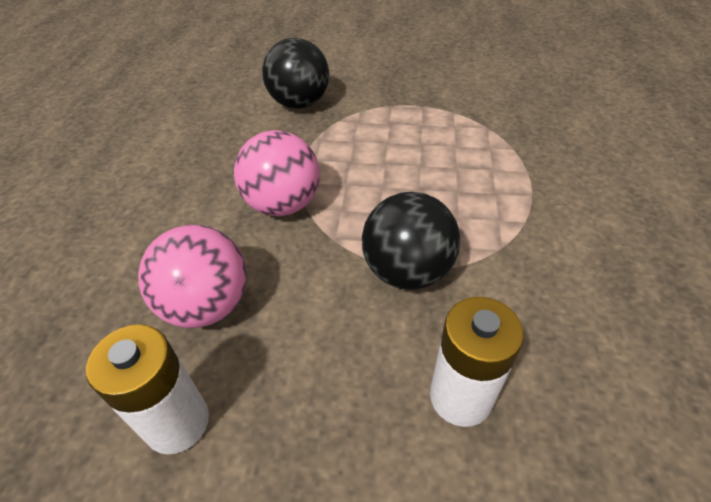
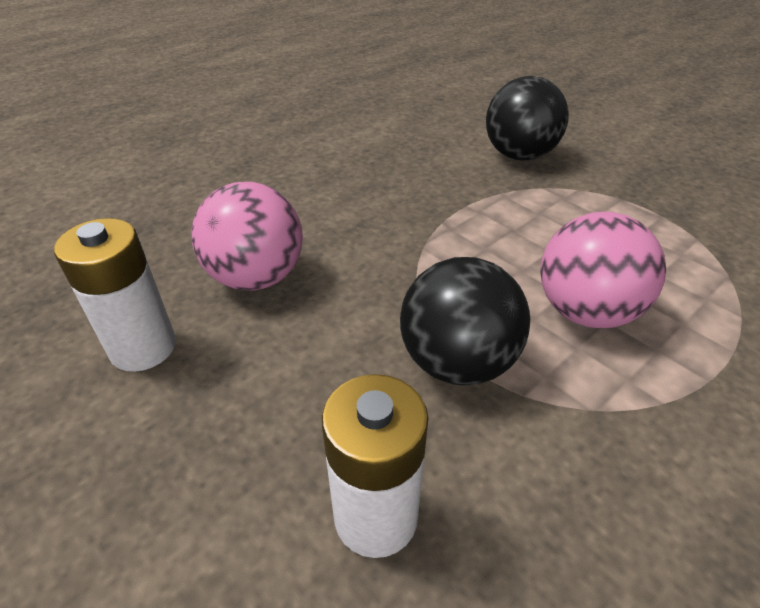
camera: 40 degrees right, 5 degrees down
pink ball [234,130,320,216] -> pink ball moved to [540,212,666,329]

